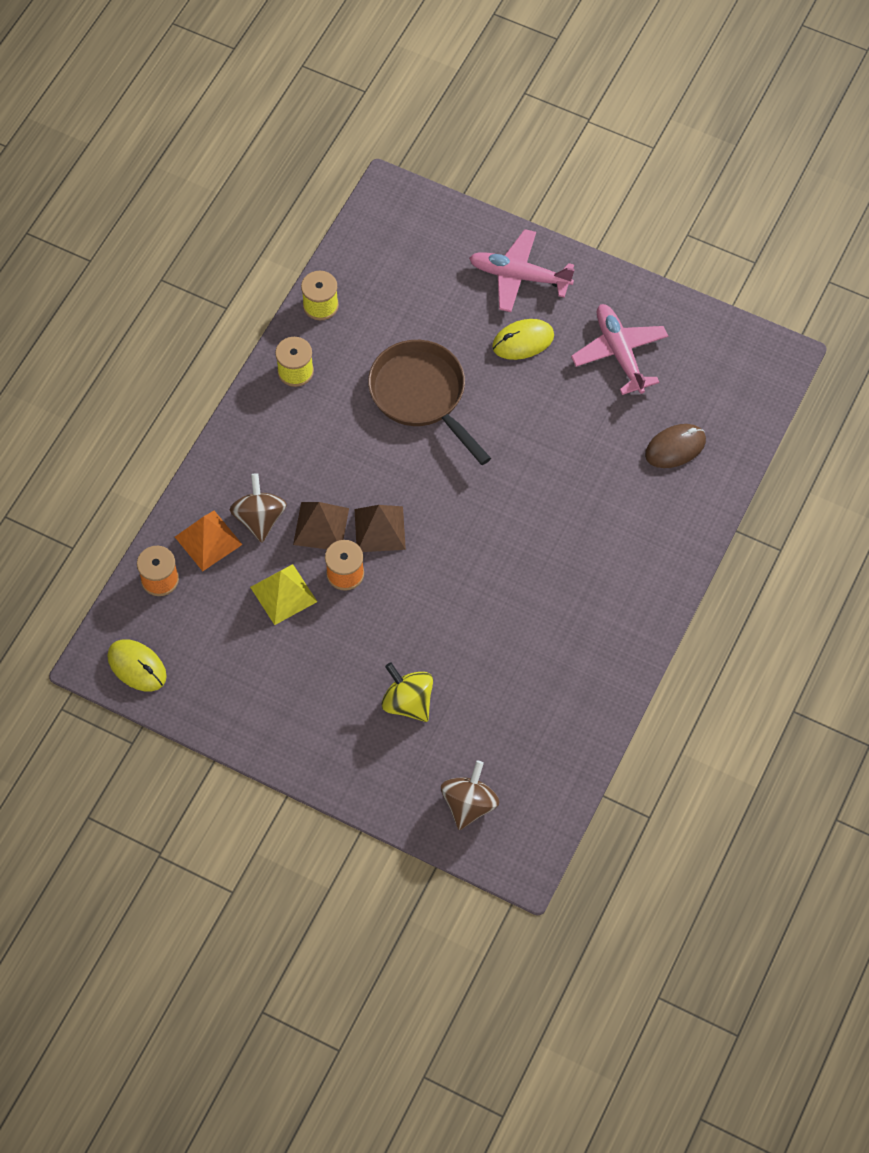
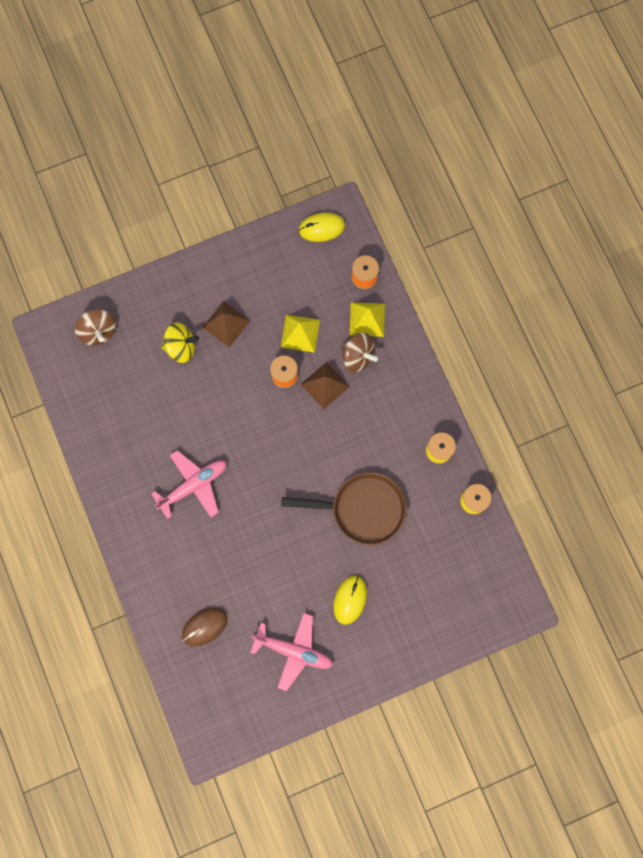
camera: 130 degrees right, 15 degrees up
orange pyramid [175,511,243,571] -> yellow pyramid [350,302,385,337]
brown pyramid [355,505,406,552] -> brown pyramid moved to [202,301,250,347]
pink plane [469,229,575,312] -> pink plane moved to [151,450,227,519]
brown mouse [645,424,706,468] -> brown mouse turned 45 degrees clockwise [182,608,228,647]

